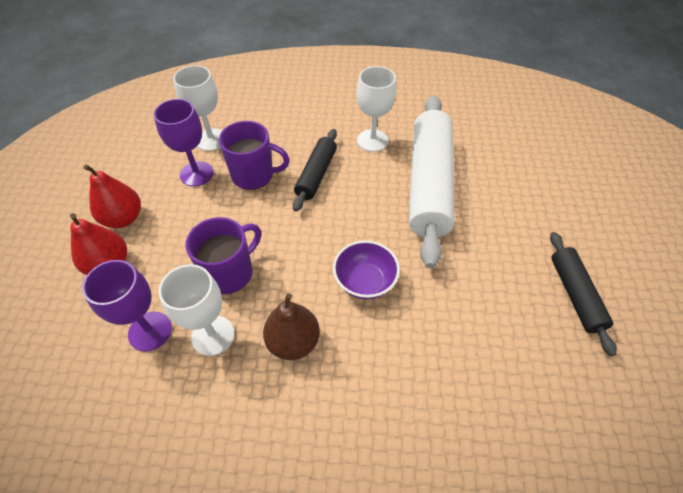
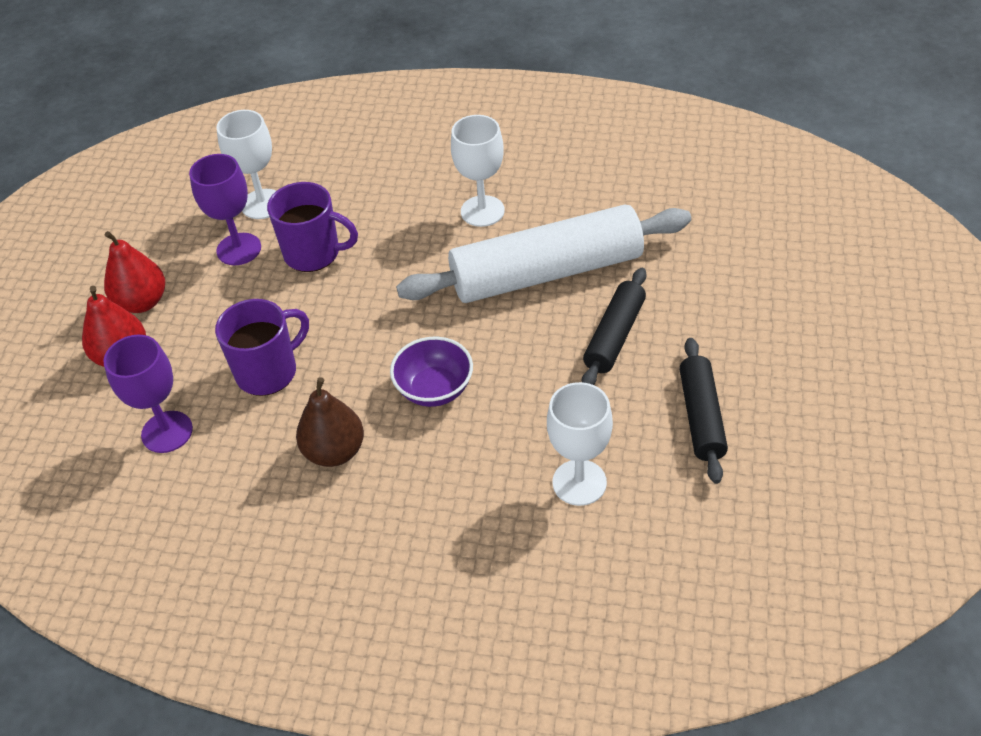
camera: 10 degrees right, 5 degrees down
white goblet [159,264,234,356] -> white goblet moved to [547,382,613,506]
black rolling pin [293,129,337,212] -> black rolling pin moved to [582,268,646,385]
white rolling pin [409,96,455,269] -> white rolling pin turned 60 degrees clockwise [396,204,691,303]

